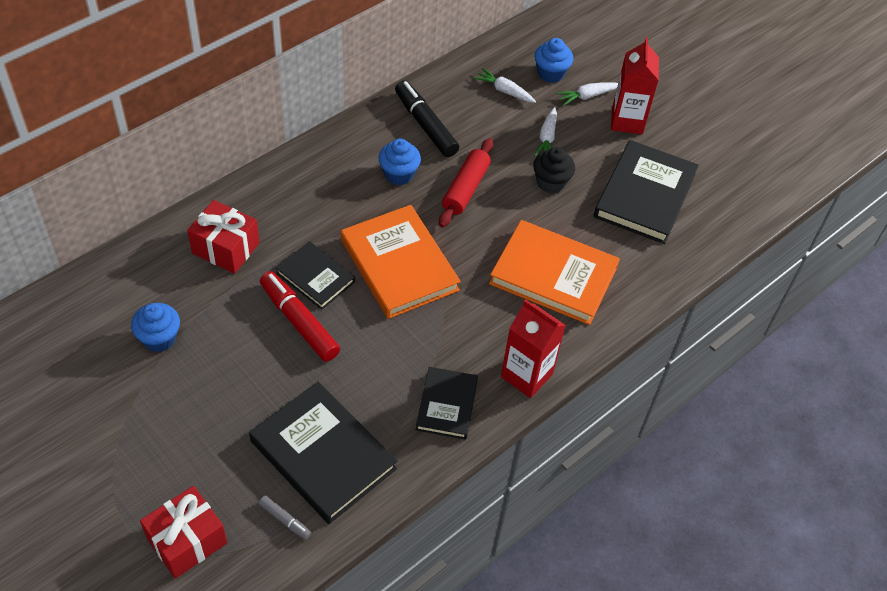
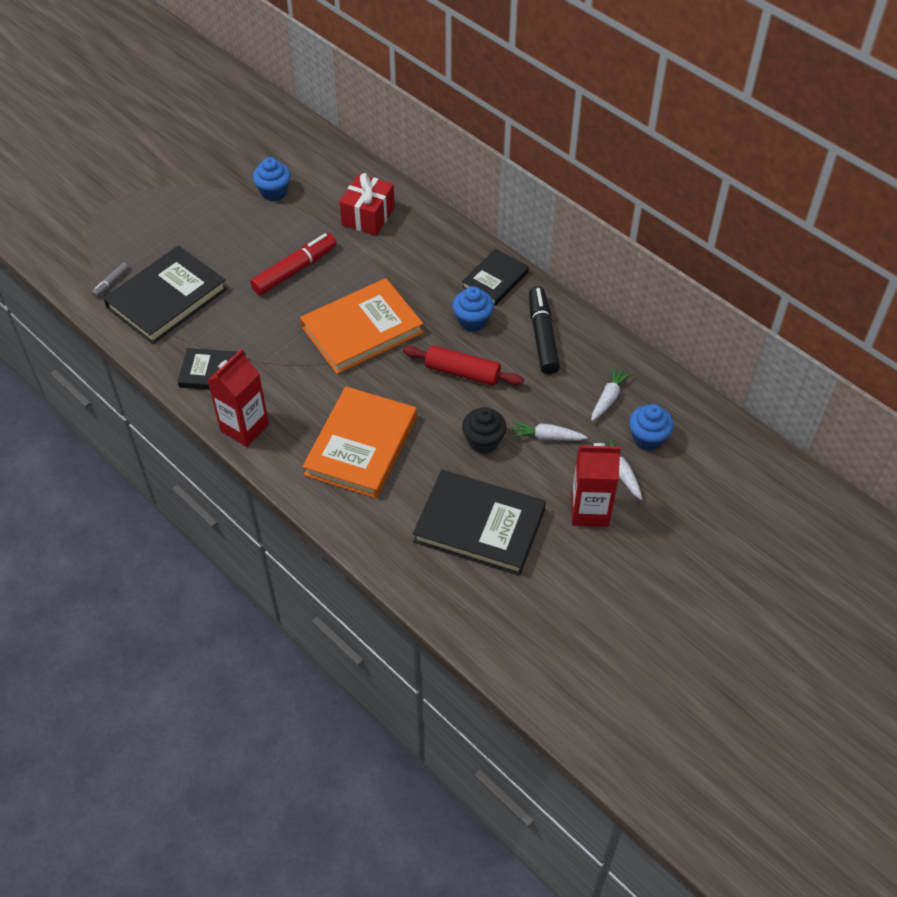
camera: 90 degrees right, 0 degrees up
red gift [140,486,227,579] -> none
black book [276,241,355,310] -> black book moved to [462,249,529,306]
black marker [395,81,459,157] -> black marker turned 60 degrees counterclockwise [529,286,560,374]

